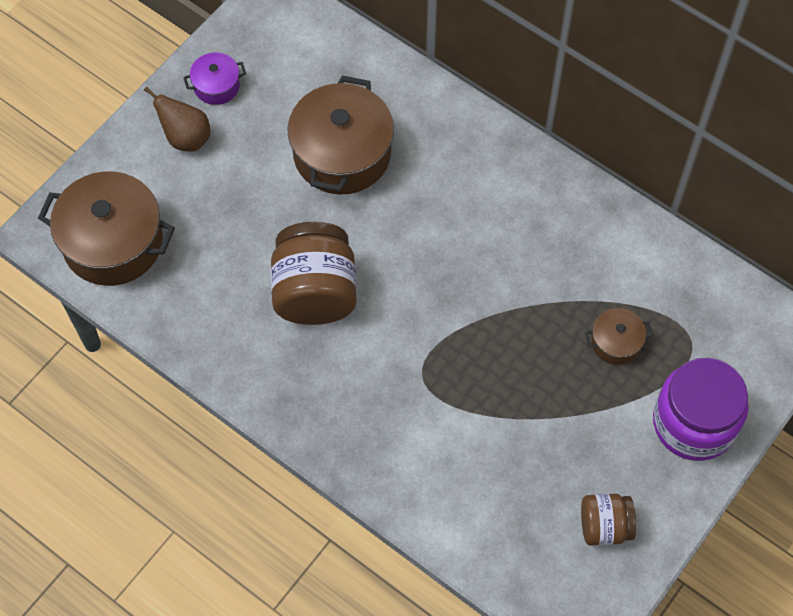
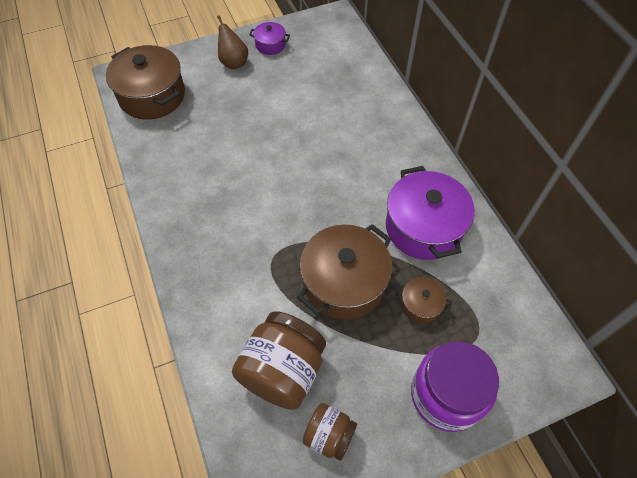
camera: 30 degrees right, 5 degrees down
brown jar [271,222,357,325] -> brown jar moved to [232,311,326,410]
brown pot [288,76,394,195] -> brown pot moved to [297,224,392,320]
none -> purple pot [386,166,475,260]

